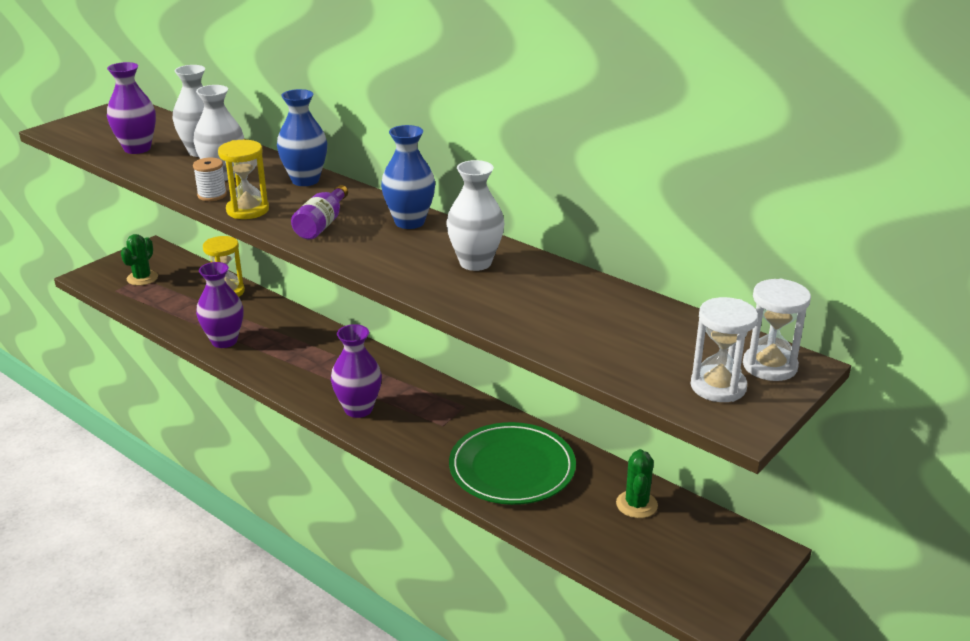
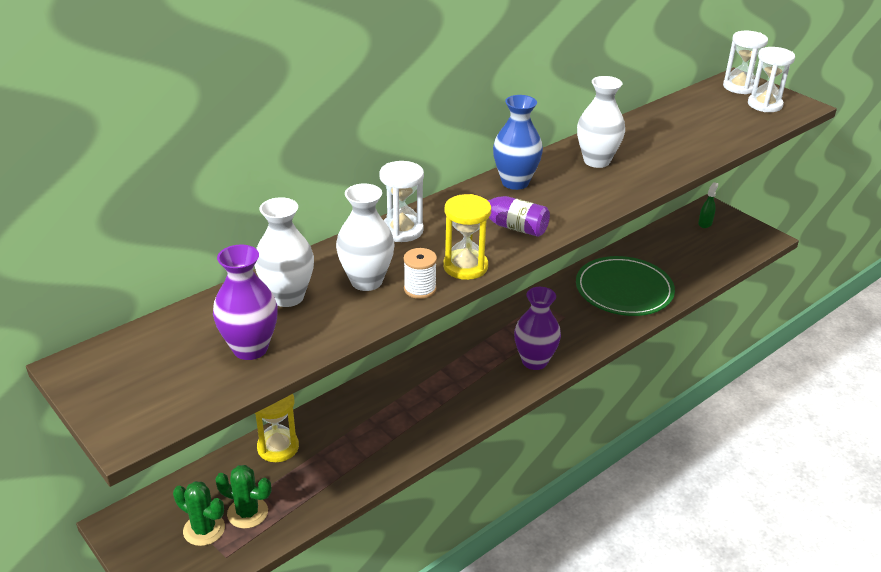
camera: 80 degrees left, 5 degrees up
purple vase [196,262,243,348] -> none
blue vase [277,89,327,186] -> white hourglass [379,161,424,242]
green cactus [616,449,658,518] -> green cactus moved to [215,465,271,529]
none -> green spray bottle [698,182,718,228]

